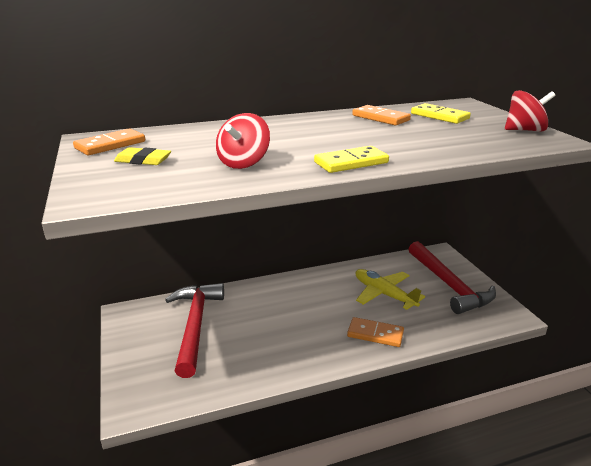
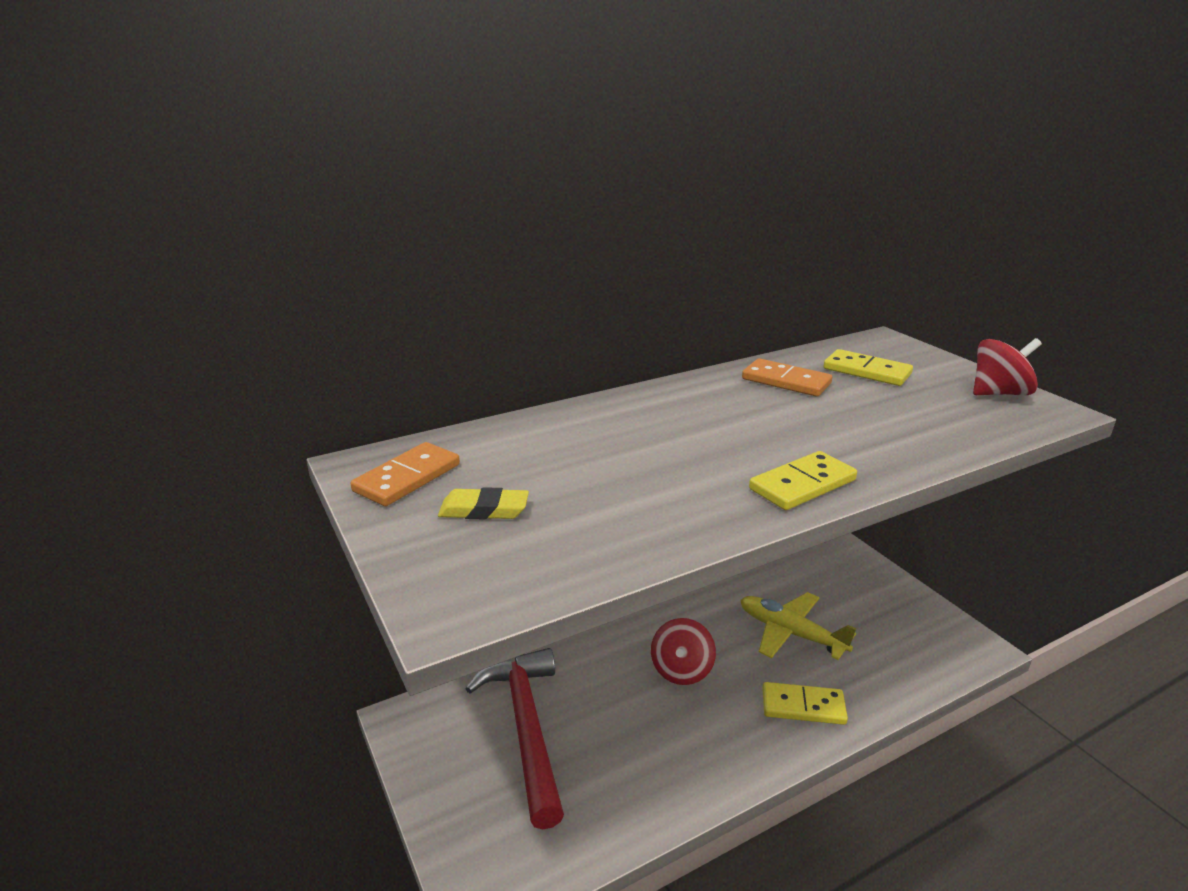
camera: 10 degrees left, 0 degrees up
red spinning top [216,113,270,169] -> red spinning top moved to [651,618,716,685]
orange domino [347,317,404,347] -> yellow domino [762,682,848,725]
red hammer [409,241,496,314] -> none

